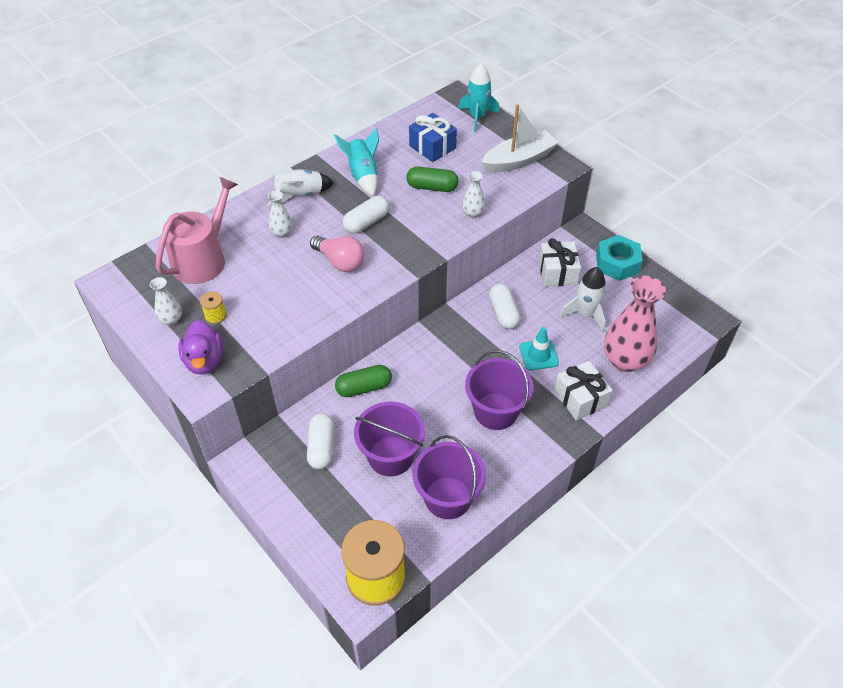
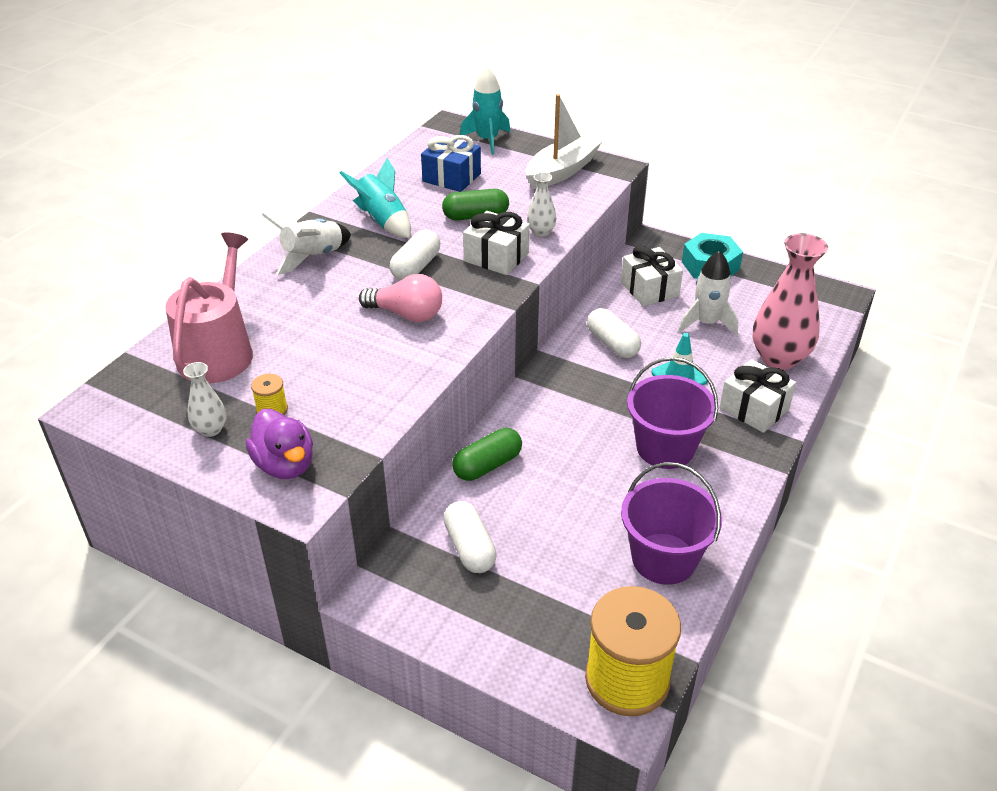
camera: 20 degrees left, 10 degrees down
white vase [268,191,293,238] -> none
purple bucket [354,402,425,477] -> none
none -> white gift [463,211,530,275]

